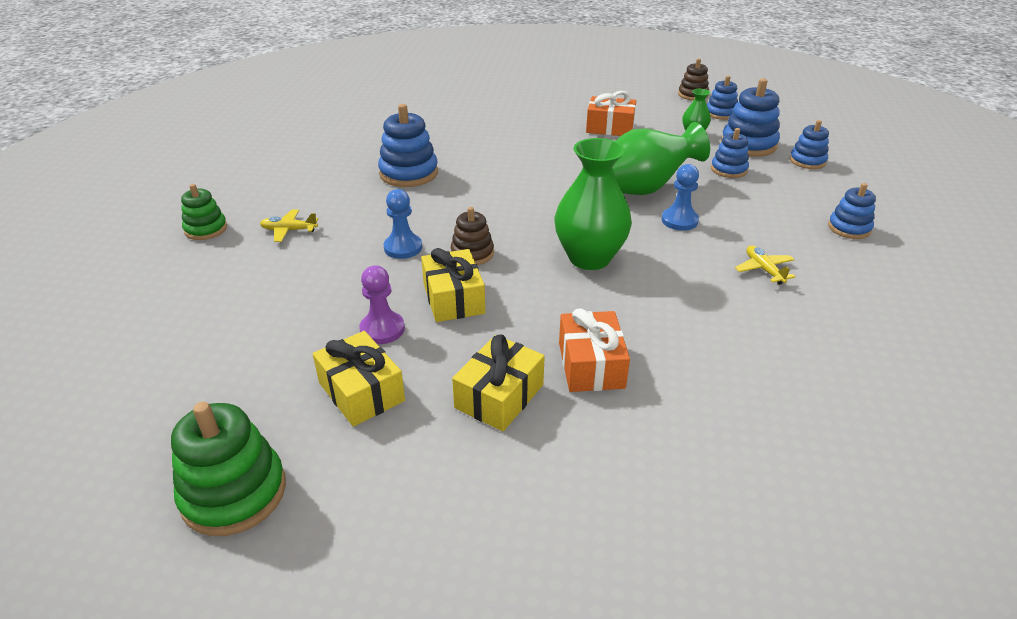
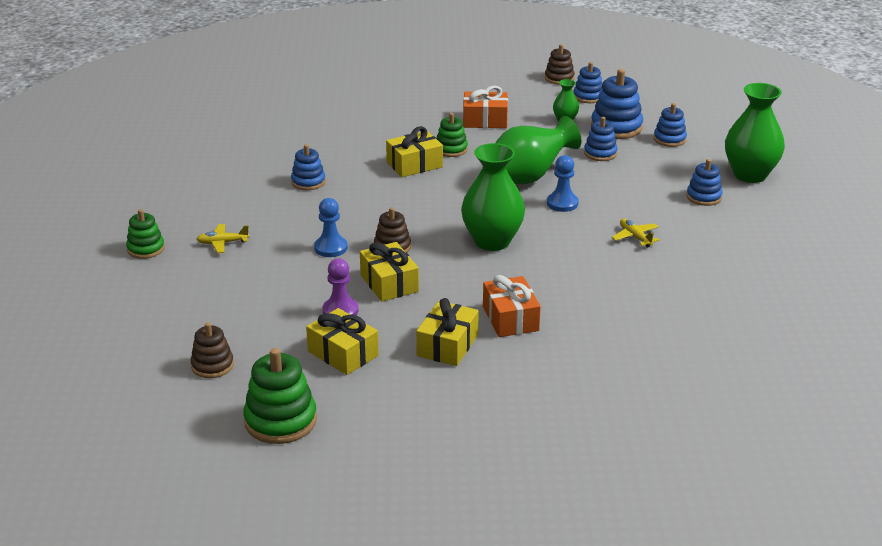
camera: 10 degrees left, 5 degrees down
blue stacking toy [378,104,438,187] -> blue stacking toy [291,144,326,190], size x0.62
none -> brown stacking toy [190,322,234,378]
none -> yellow gift [386,126,443,177]
none -> green stacking toy [437,113,468,157]
none -> green vase [725,83,785,183]

